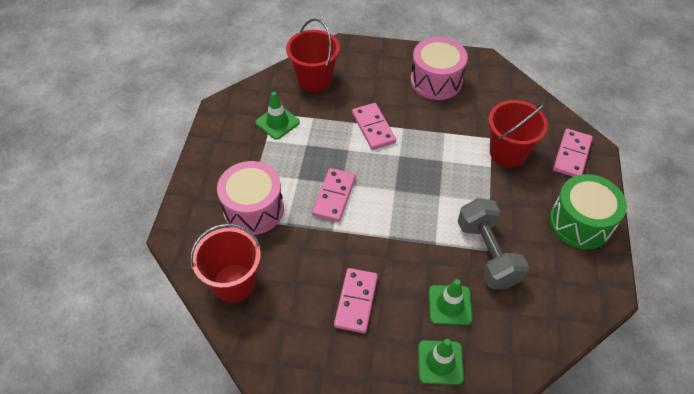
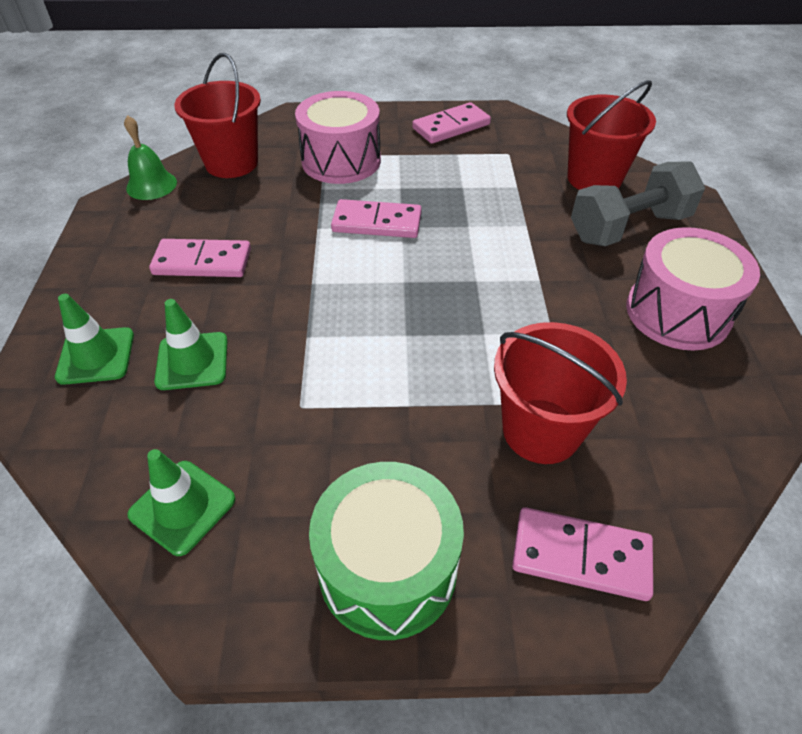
camera: 80 degrees right, 5 degrees down
green traffic cone [255,92,300,140] -> green traffic cone moved to [127,449,236,556]
pink domino [352,103,396,150] -> pink domino moved to [412,102,491,144]
grey dumbbell [458,198,529,289] -> grey dumbbell moved to [571,161,705,246]
none -> green bell [124,115,177,200]

